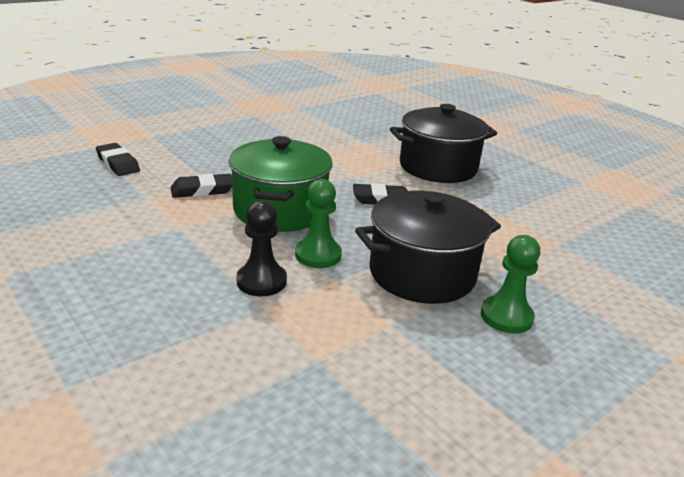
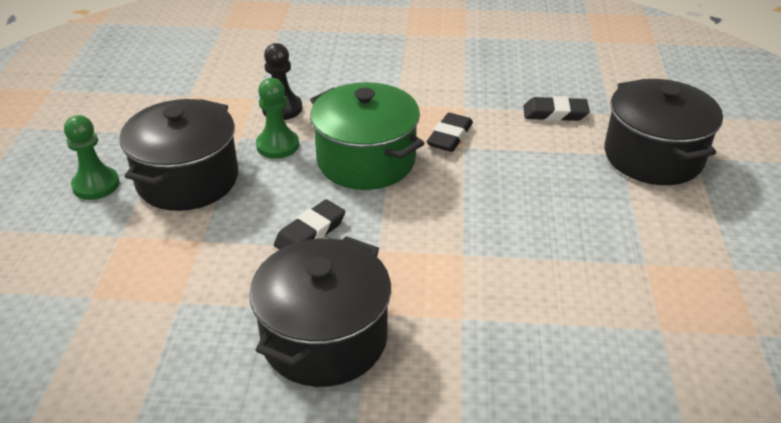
camera: 135 degrees right, 10 degrees up
none -> black pot [604,79,723,185]

